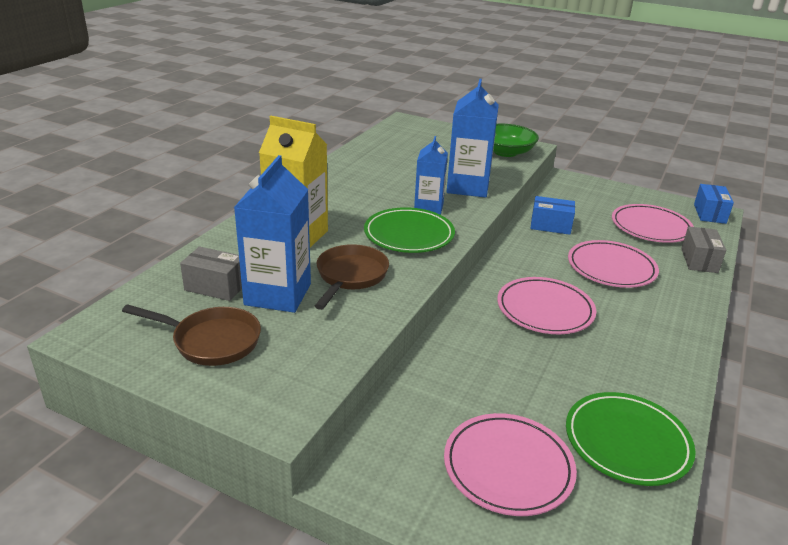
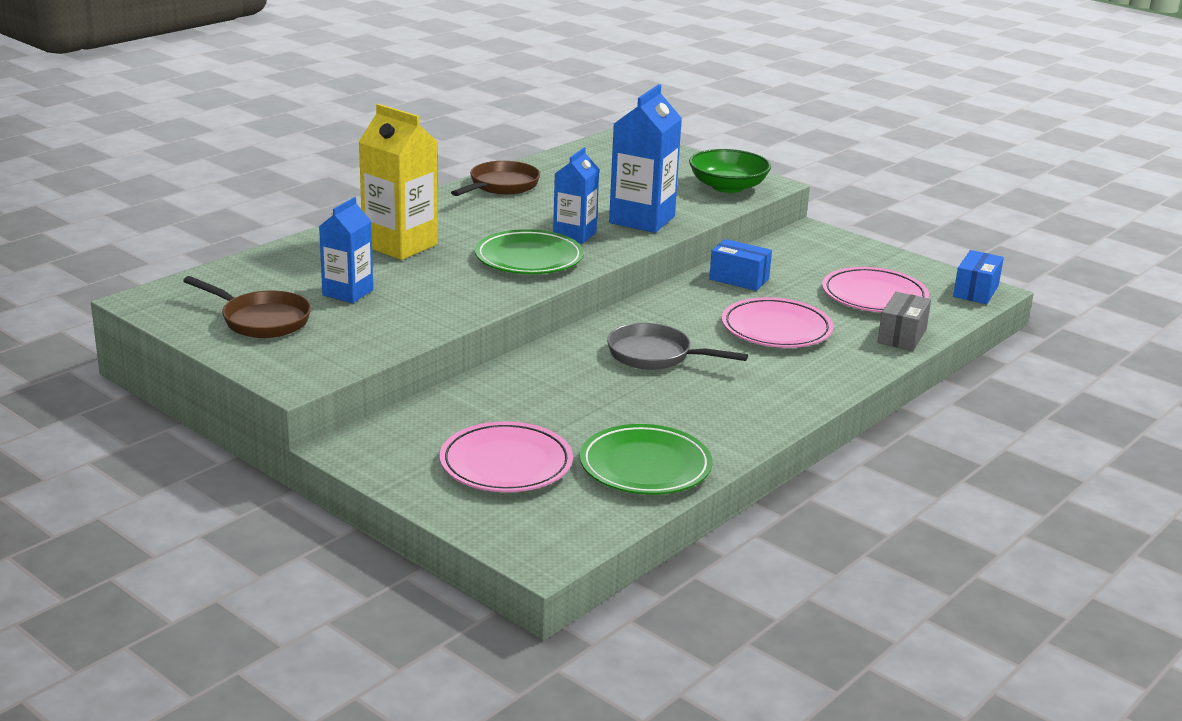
camera: 15 degrees right, 5 degrees down
grey box [180,246,242,301] -> none
blue carton [234,155,311,313] -> blue carton [319,197,373,303], size x0.64
brown pan [315,244,389,310] -> brown pan moved to [451,161,540,196]
pink plate [497,277,596,334] -> grey pan [607,323,748,370]

